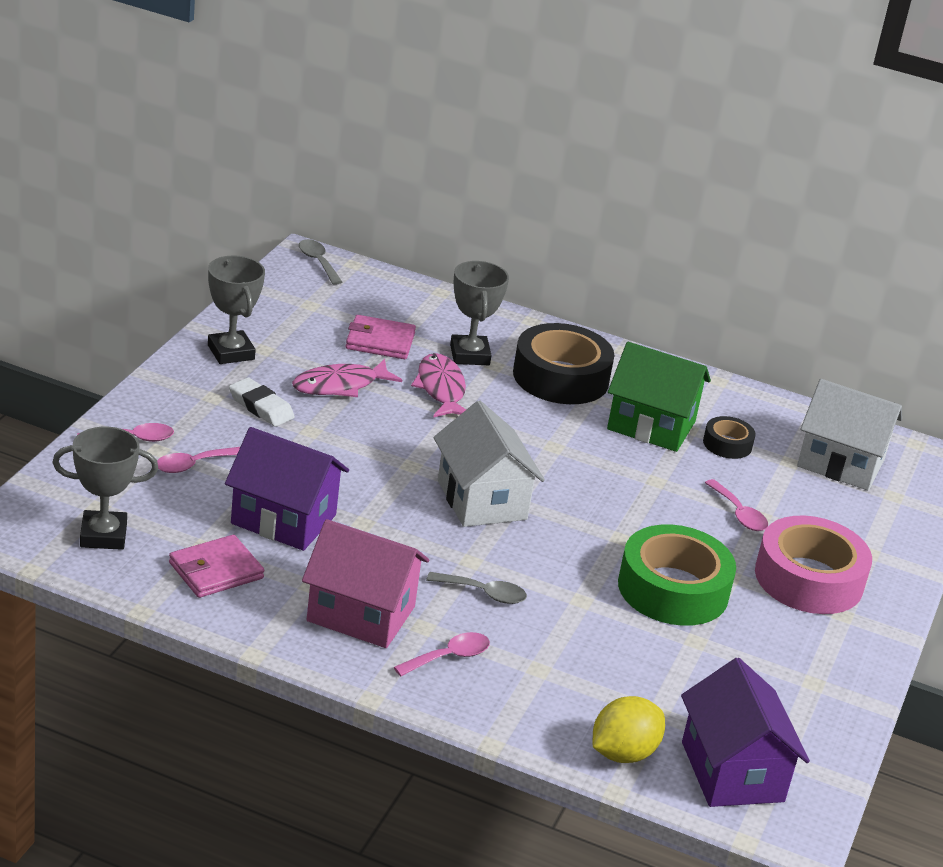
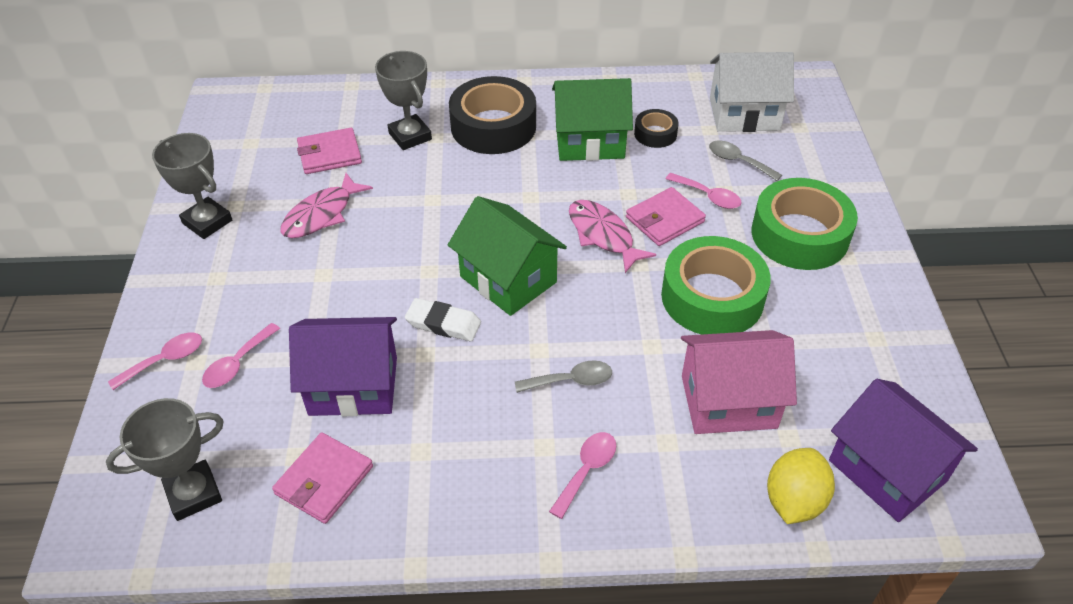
camera: 20 degrees left, 15 degrees up
white eraser [229,377,295,427] -> white eraser moved to [405,298,481,342]
grey spoon [299,239,342,285] -> grey spoon moved to [709,140,782,181]
pink house [302,519,429,648] -> pink house moved to [681,330,797,434]
pink fish [411,353,466,417] -> pink fish moved to [569,200,656,273]
white house [433,401,545,527] -> green house [448,196,567,316]
pink tape [755,516,872,614] -> green tape [752,178,858,270]
none -> pink wallet [626,187,706,246]

